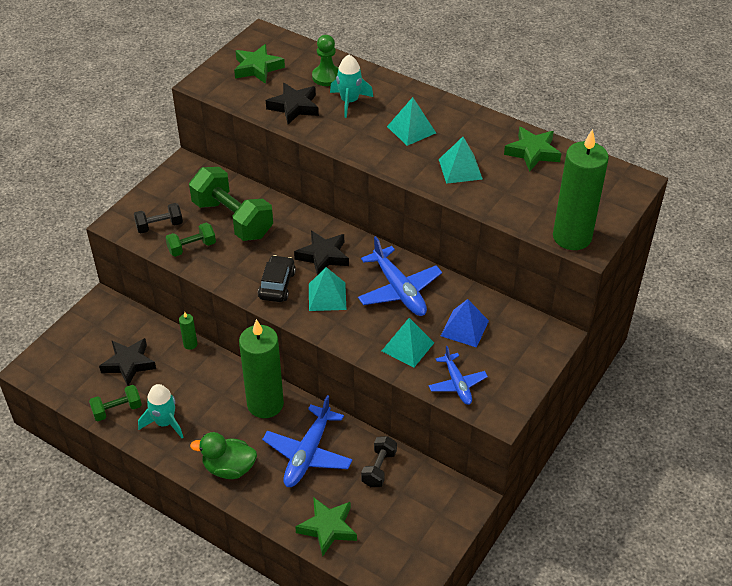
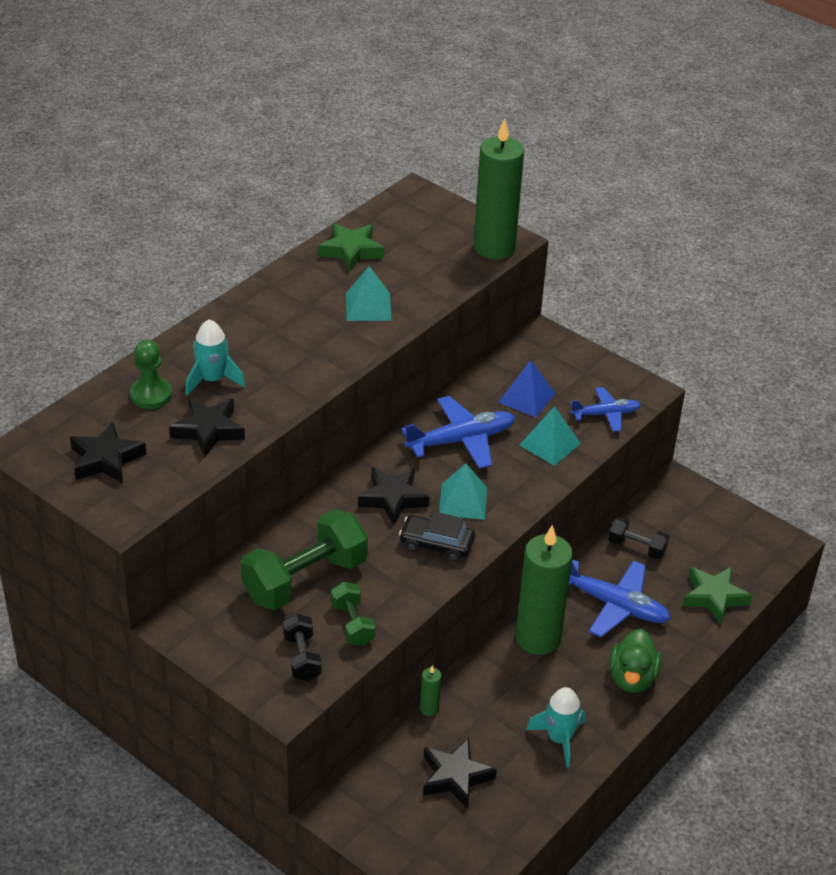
camera: 85 degrees left, 5 degrees down
green dumbbell [89,385,142,421] -> none
green star [234,44,285,84] -> black star [70,422,146,484]
turquoise pyramid [387,97,436,146] -> none

